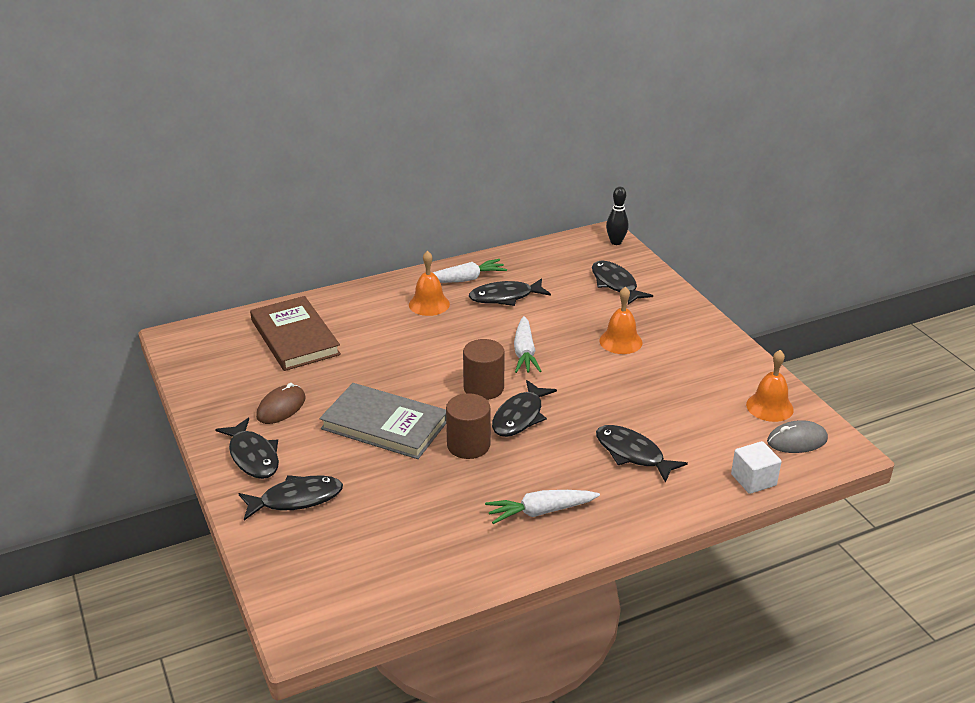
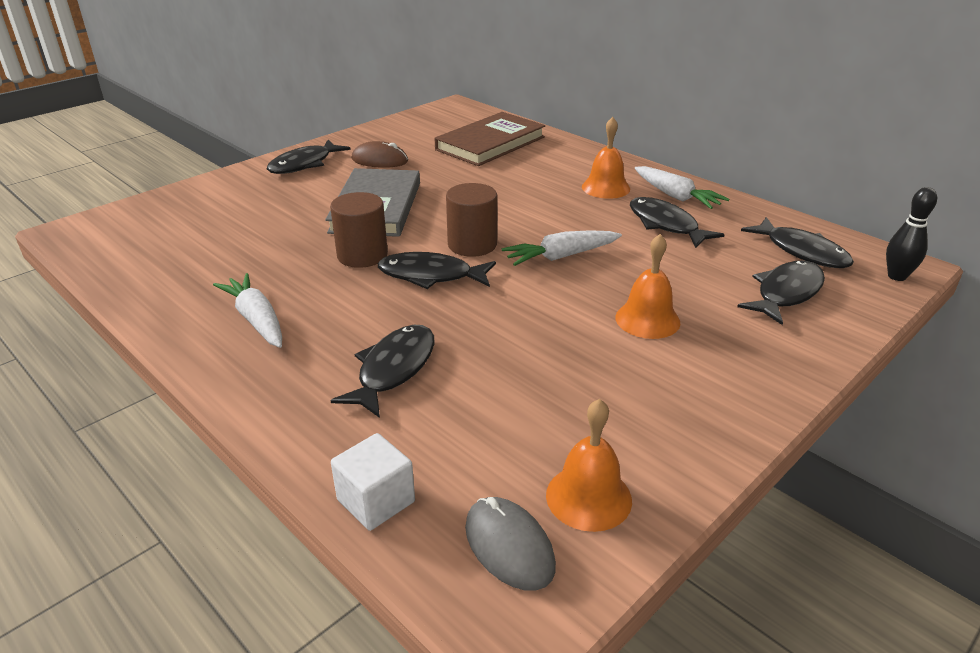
camera: 70 degrees right, 0 degrees up
black fish [238,475,343,520] -> black fish moved to [741,217,854,268]

